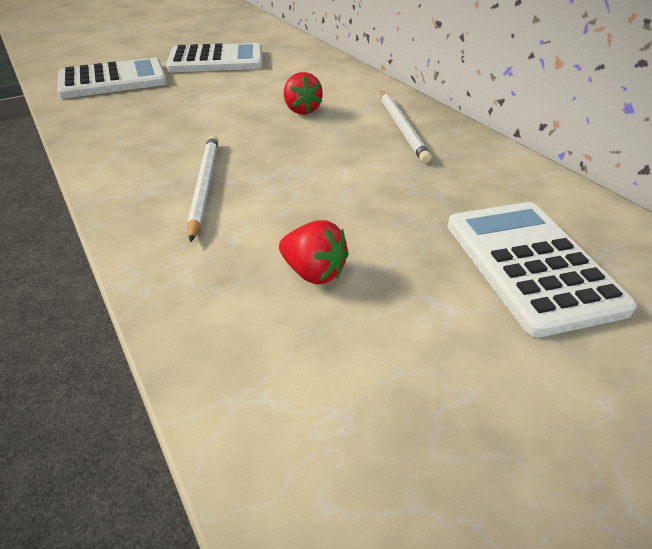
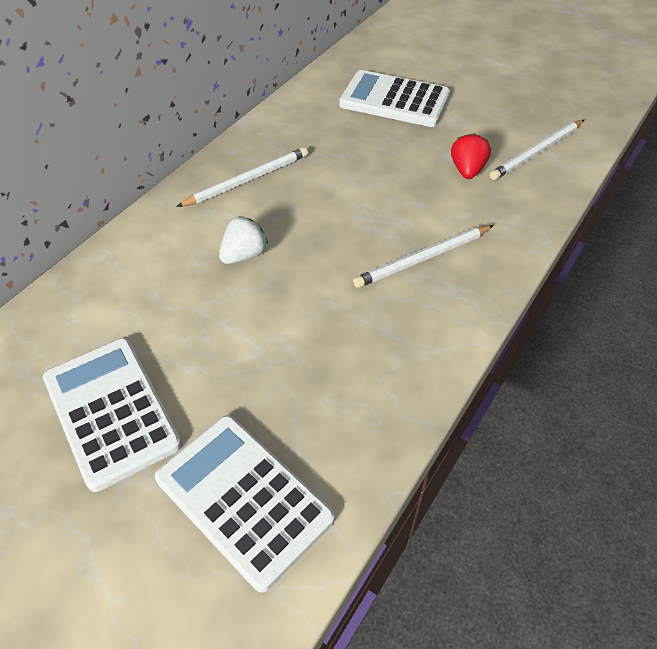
camera: 115 degrees left, 10 degrees up
red strawberry [284,72,323,115] -> white strawberry [219,216,268,264]
white calculator [447,202,637,337] -> white calculator turned 60 degrees clockwise [339,70,450,127]
none -> white pencil [490,120,584,180]

